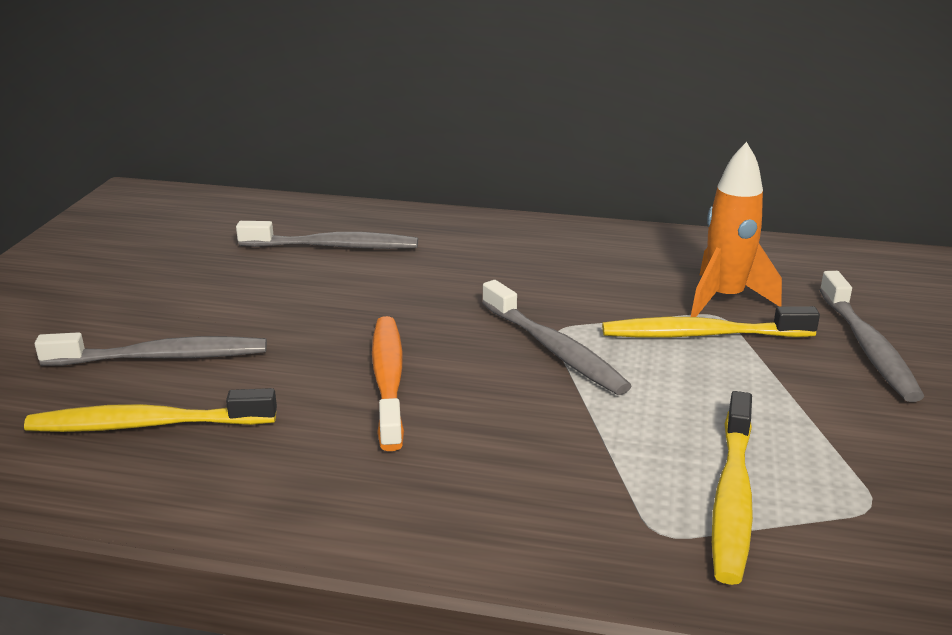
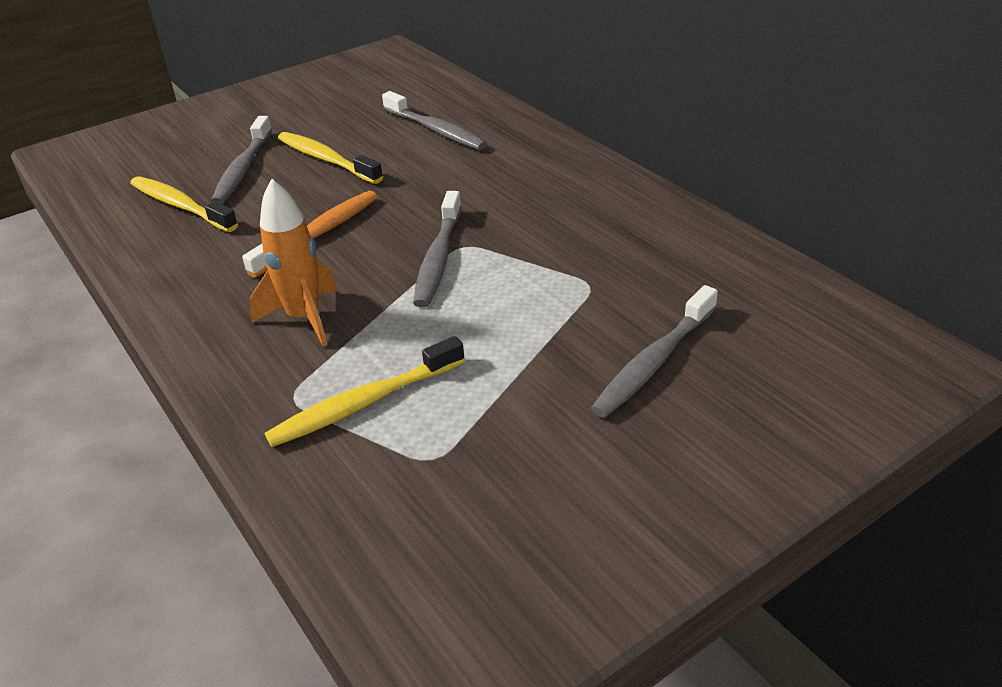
camera: 45 degrees right, 10 degrees up
grey toothbrush [35,332,267,366] -> grey toothbrush turned 60 degrees clockwise [211,116,272,204]
yellow toothbrush [602,306,820,338] -> yellow toothbrush moved to [278,132,383,184]
orange rocket [691,142,782,317] -> orange rocket moved to [250,179,338,347]

